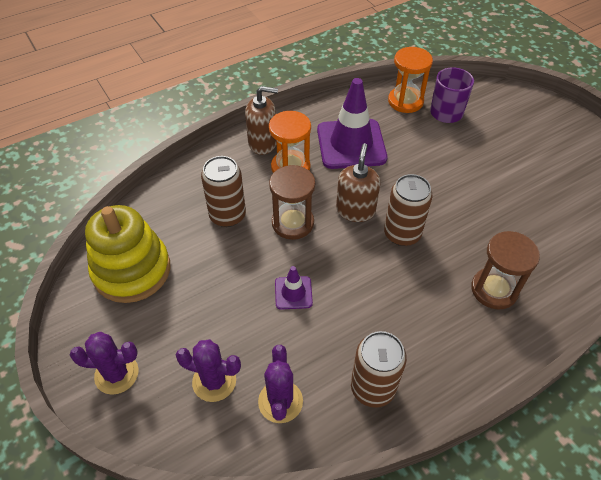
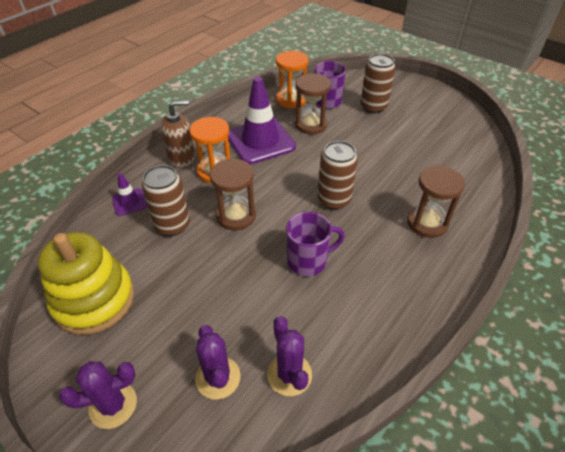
camera: 20 degrees left, 5 degrees down
purple cactus [176,339,241,402] -> purple cactus turned 75 degrees clockwise [195,325,241,400]
purple traffic cone [275,266,313,310] -> purple traffic cone moved to [112,173,147,216]
brown soap dispenser [336,143,380,222] -> none
brown can [351,331,407,408] -> brown can moved to [360,54,396,113]
none -> purple mug [286,212,345,276]
none -> brown hourglass [295,73,331,134]

